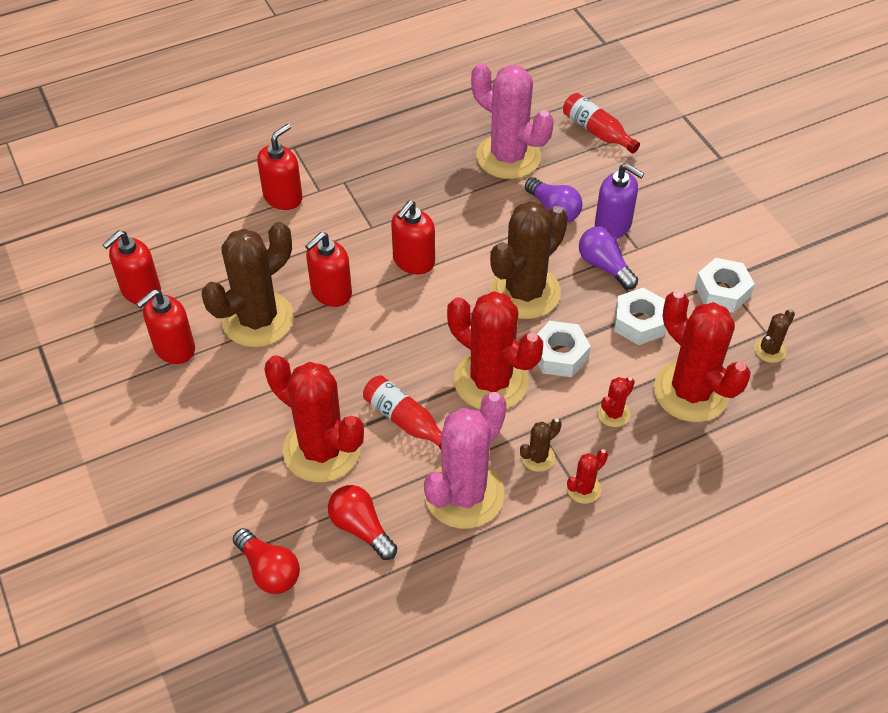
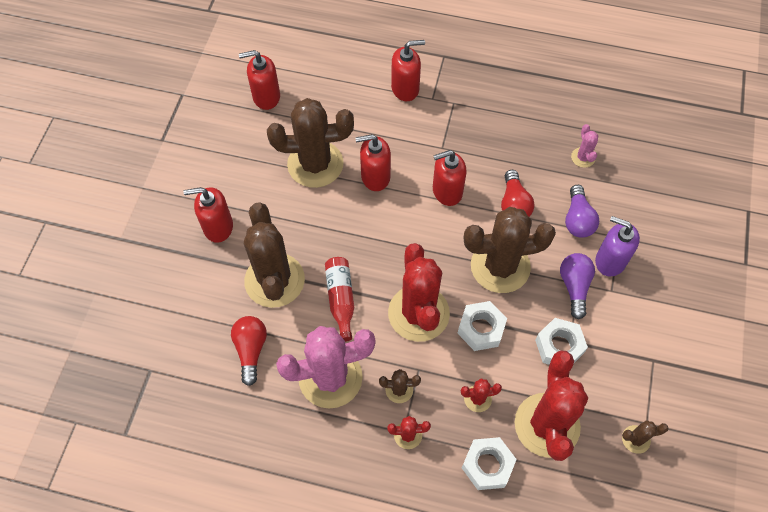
camera: 40 degrees right, 10 degrees up
red soap dispenser [136,289,195,364] -> red soap dispenser moved to [183,187,233,243]
red light bulb [233,528,300,594] -> red light bulb moved to [501,170,535,217]
red cactus [264,355,364,482] -> brown cactus [244,203,305,308]
pink cactus [471,63,554,179] -> pink cactus [571,124,598,168], size x0.43
red bottle [563,93,640,153] -> none
purple soap dispenser [595,163,644,238] -> purple soap dispenser turned 135 degrees clockwise [595,216,640,277]
white nut [695,258,755,313] -> white nut moved to [462,437,517,490]

